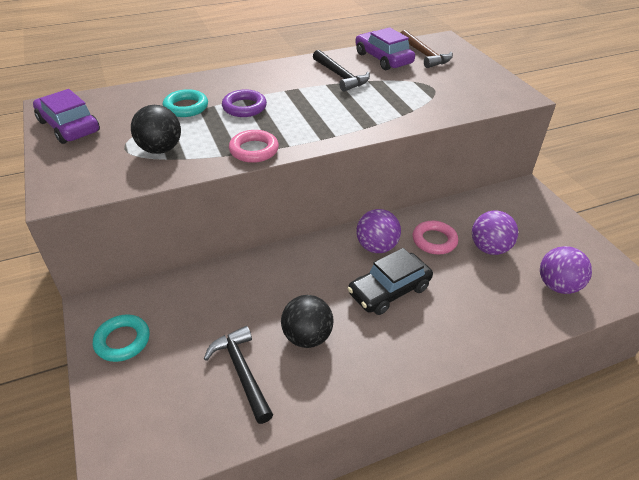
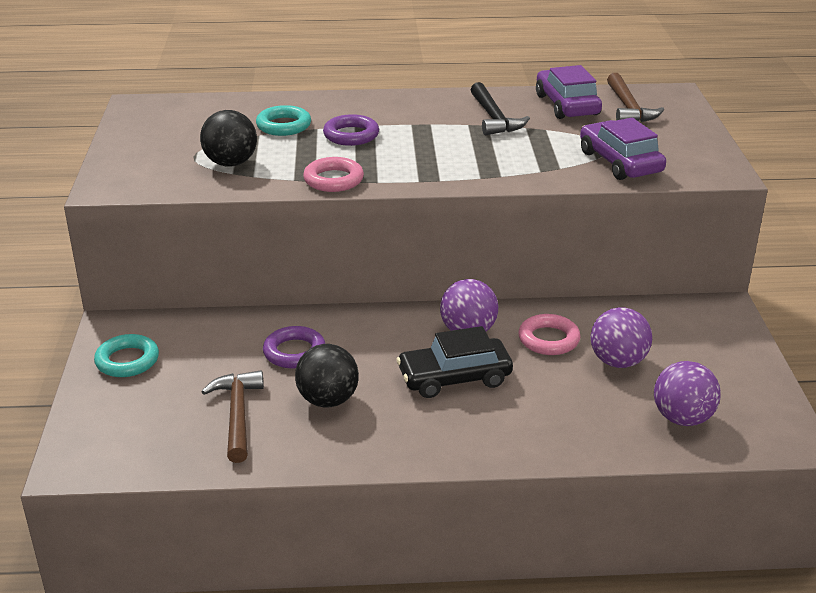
camera: 20 degrees right, 10 degrees down
purple car [33,89,100,144] -> purple car moved to [580,118,666,180]
black hammer [204,326,273,424] -> brown hammer [201,371,264,463]
none -> purple ring [263,326,325,368]

